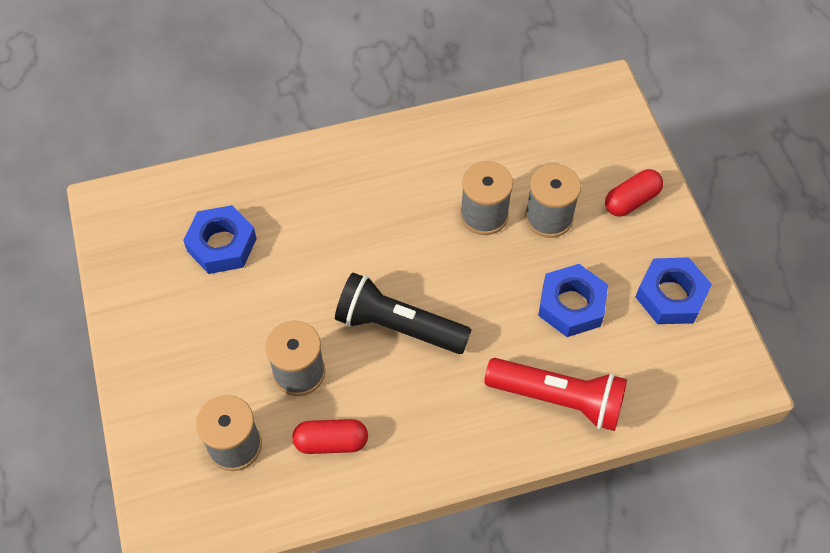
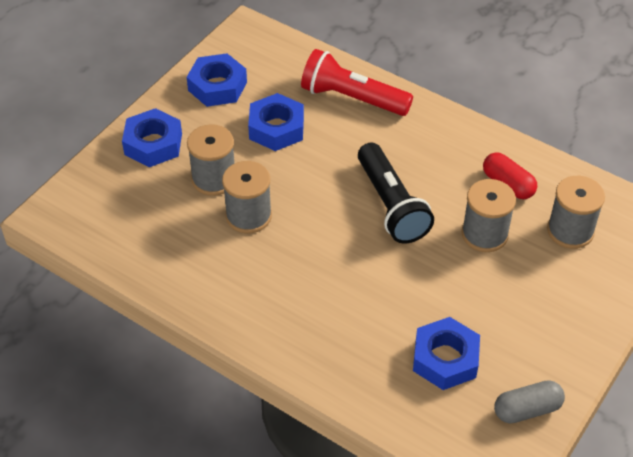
camera: 130 degrees left, 10 degrees down
red flashlight [484,358,627,431] -> red flashlight turned 45 degrees counterclockwise [301,49,413,116]
red capsule [605,169,663,217] -> blue nut [122,108,182,167]
none -> grey capsule [494,380,565,423]

